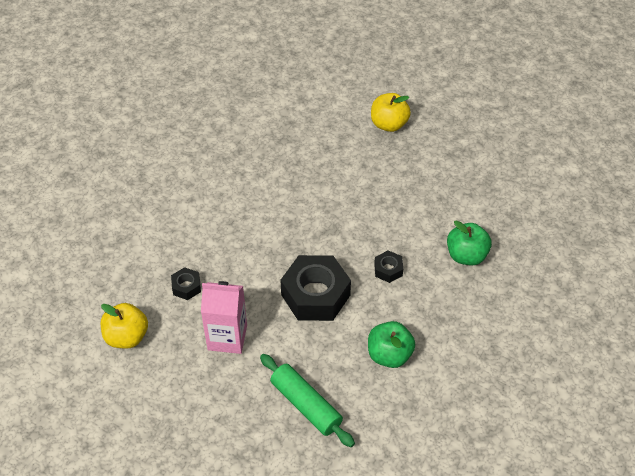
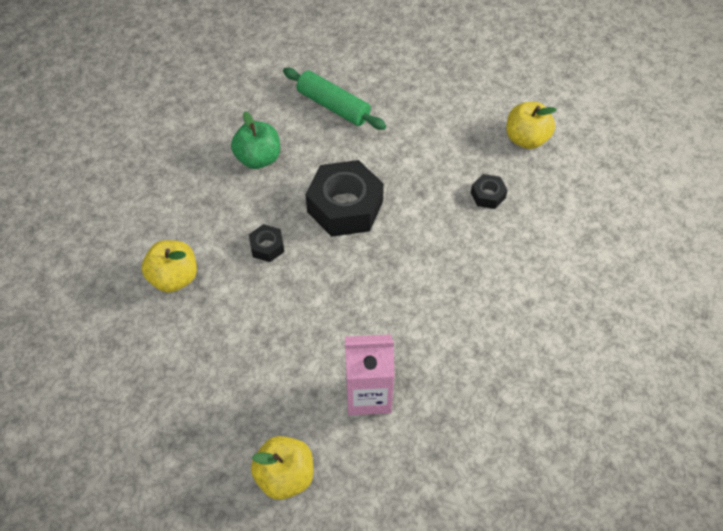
camera: 170 degrees right, 5 degrees up
pink carton [201,281,247,354] -> pink carton moved to [345,335,395,415]
green apple [447,220,492,265] -> yellow apple [142,240,197,293]

